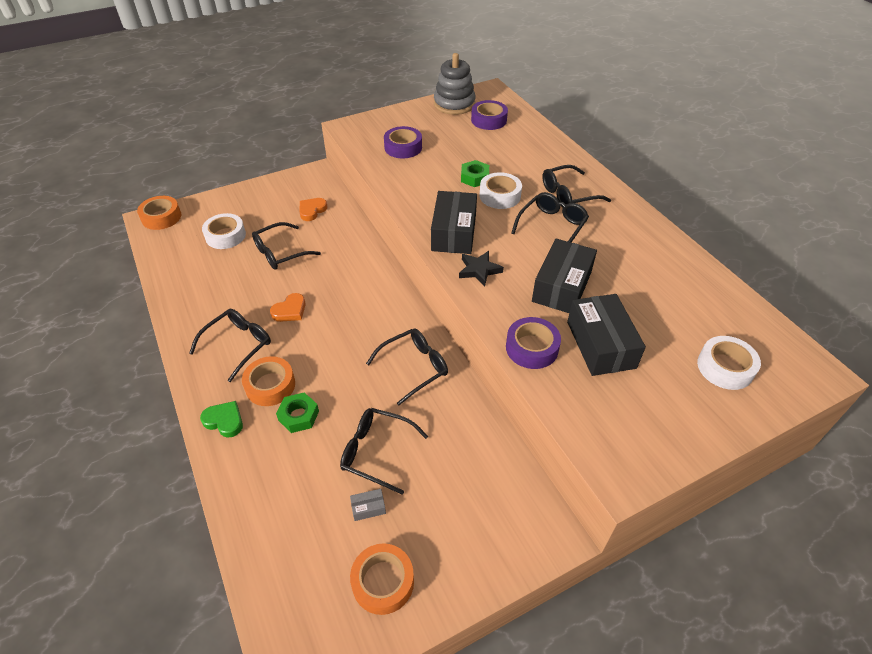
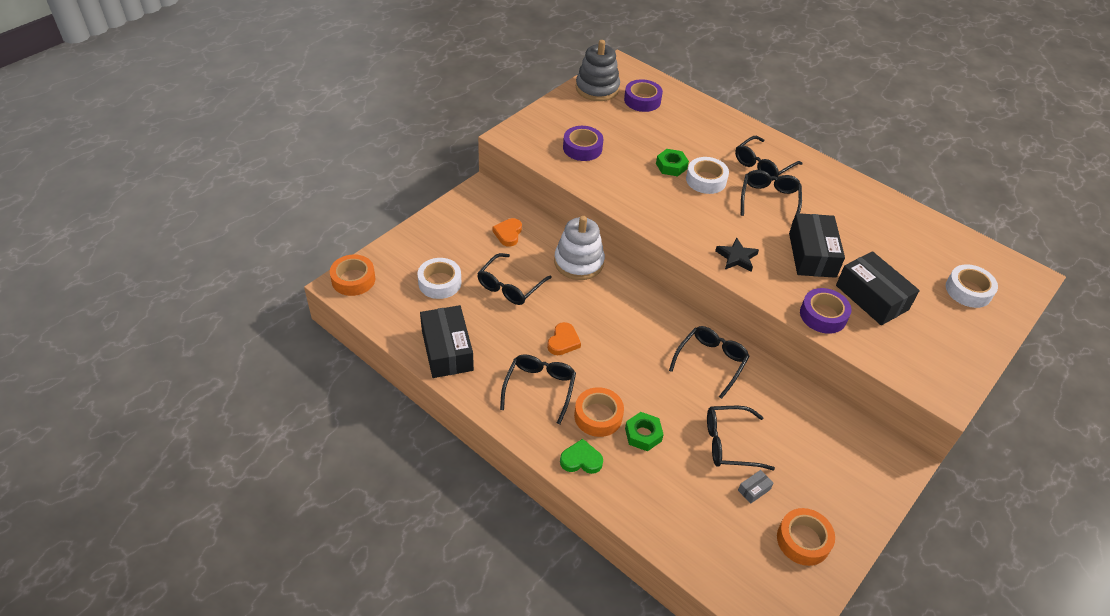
camera: 25 degrees left, 0 degrees up
black box [431,191,477,254] -> black box moved to [420,305,474,378]
none -> white stacking toy [554,216,605,280]

